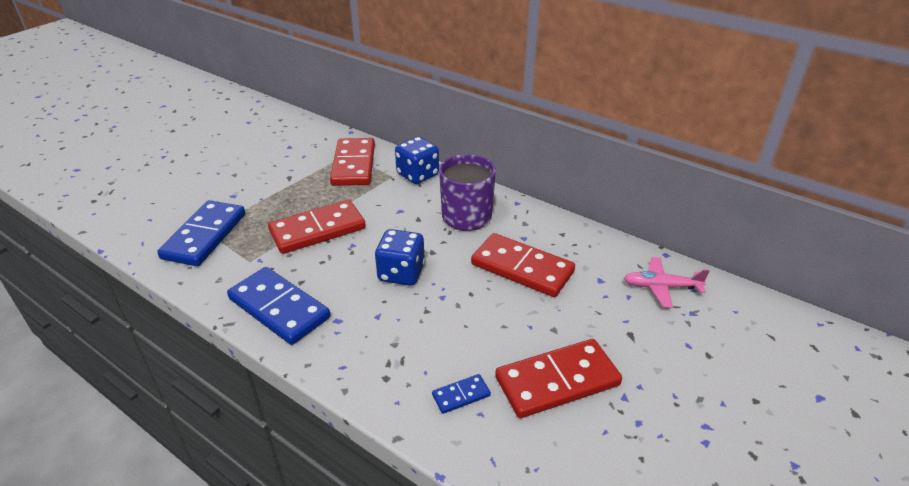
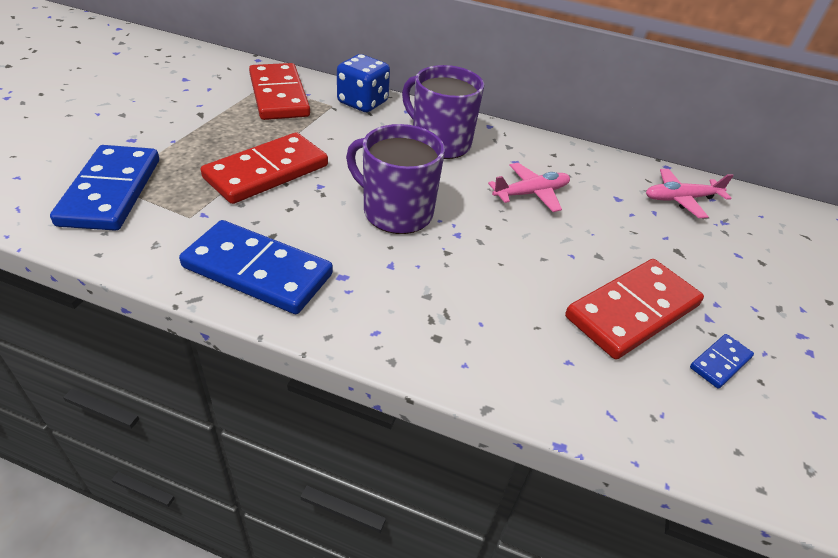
camera: 20 degrees left, 5 degrees up
blue dice [375,229,425,286] -> purple mug [346,124,445,234]
blue domino [432,374,491,414] -> blue domino moved to [690,334,754,389]
red domino [471,233,575,297] -> pink plane [488,163,570,212]

